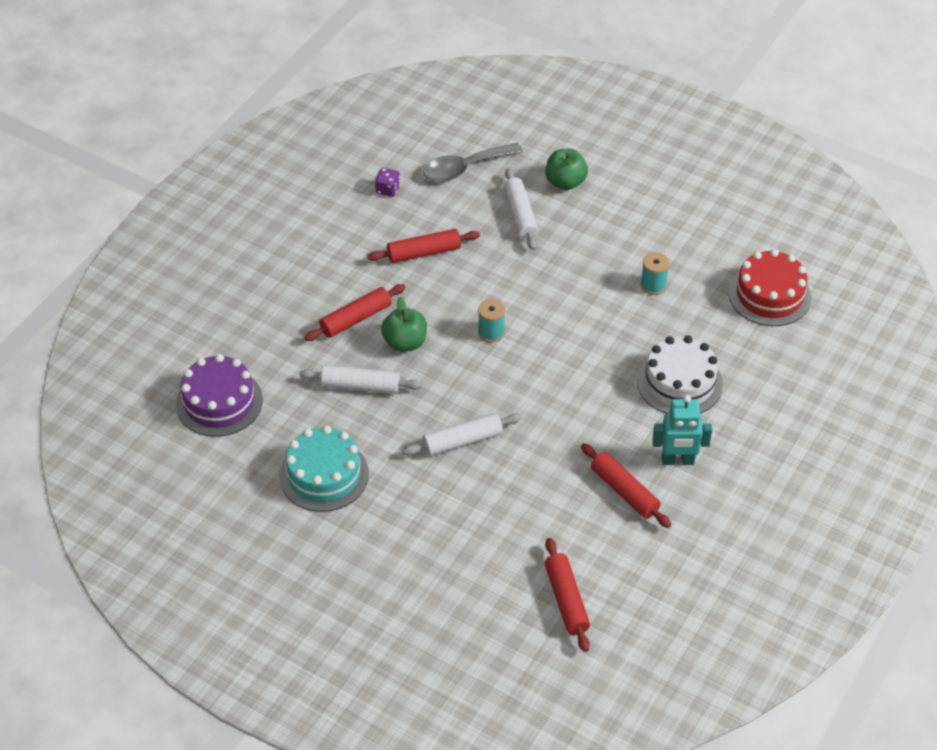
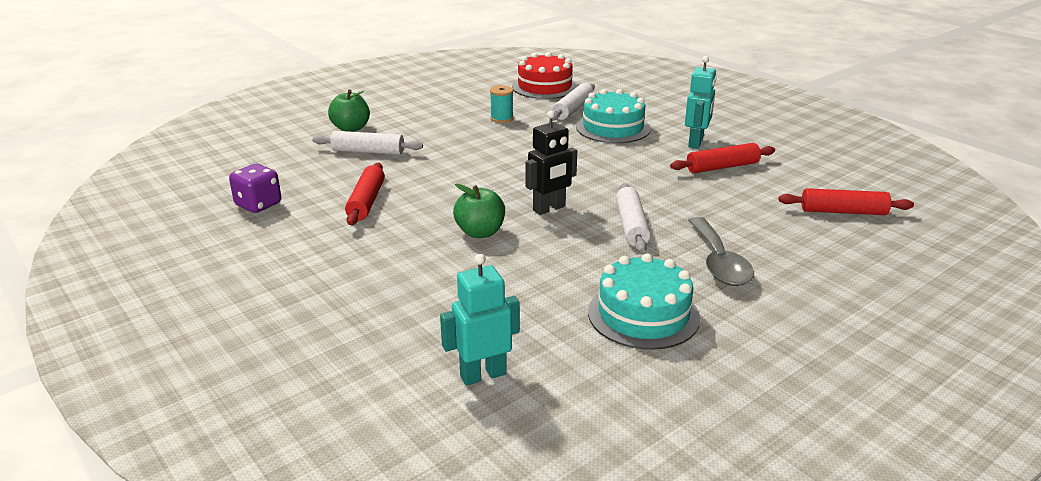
camera: 70 degrees left, 20 degrees down
purple cake [176,354,263,437] -> turquoise robot [440,254,520,386]
white rolling pin [299,365,422,394] -> white rolling pin moved to [552,83,595,121]
red rolling pin [304,284,406,341] -> none
purple dice [375,168,400,197] -> purple dice [229,164,281,213], size x1.53
grey spoon [423,143,523,182] -> grey spoon moved to [688,217,754,286]
turquoise spool [478,299,505,343] -> none
white cake [637,335,723,414] -> turquoise cake [576,89,651,143]
none -> black robot [525,110,577,215]

